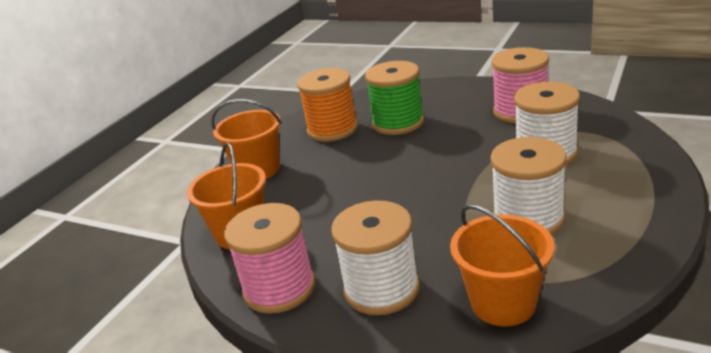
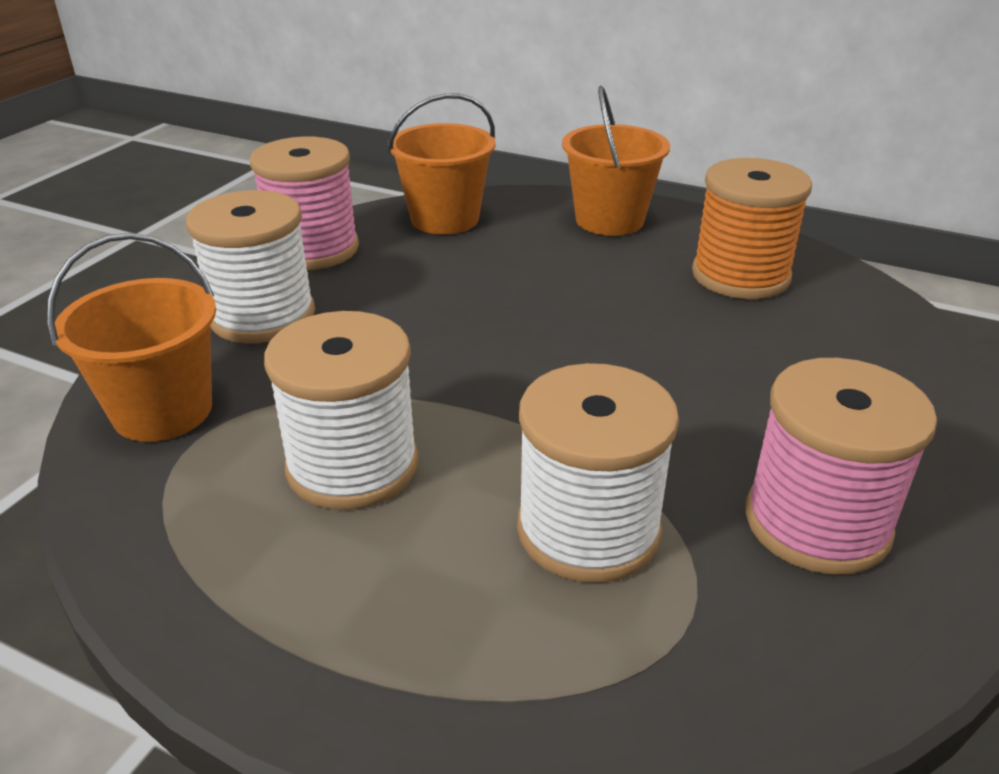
camera: 85 degrees right, 5 degrees up
green spool [365,61,424,135] -> none

